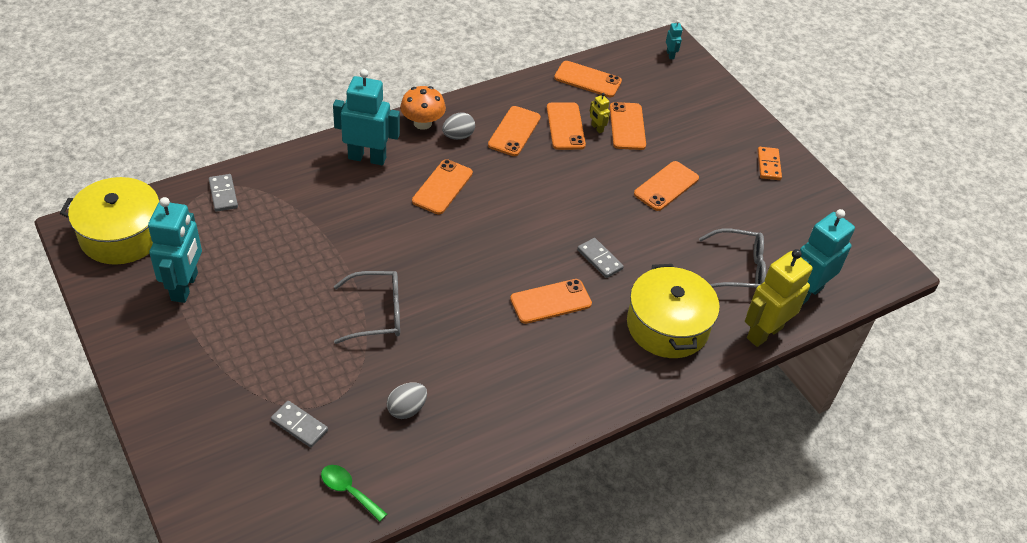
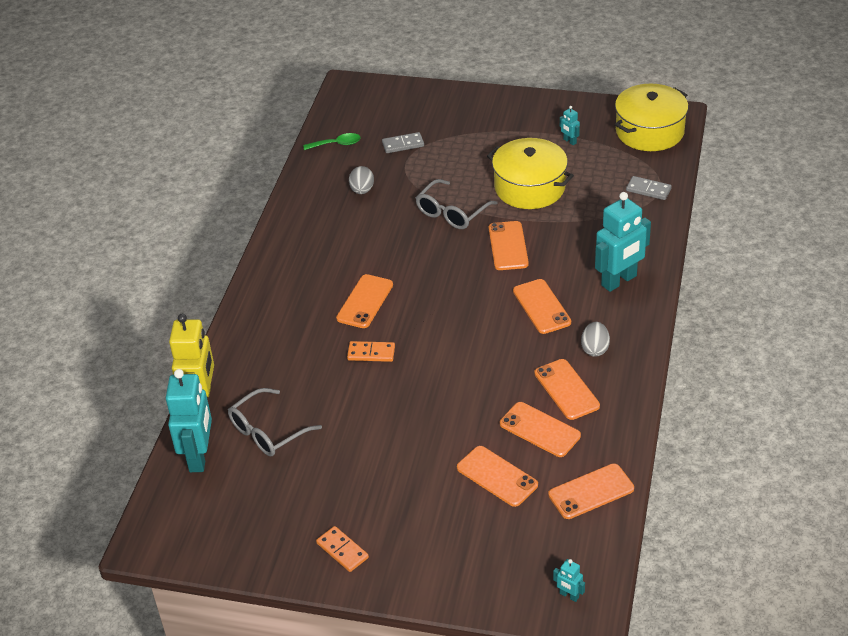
camera: 140 degrees right, 5 degrees down
turquoise robot [148,197,202,303] -> turquoise robot [560,106,580,145], size x0.43
orange mushroom [400,86,446,130] -> none
grey domino [577,238,624,278] -> orange domino [347,341,395,362]
yellow robot [590,93,610,133] -> none
yellow pot [627,264,720,358] -> yellow pot moved to [487,138,574,209]
orange phone [634,161,699,211] -> orange phone moved to [489,221,529,270]

